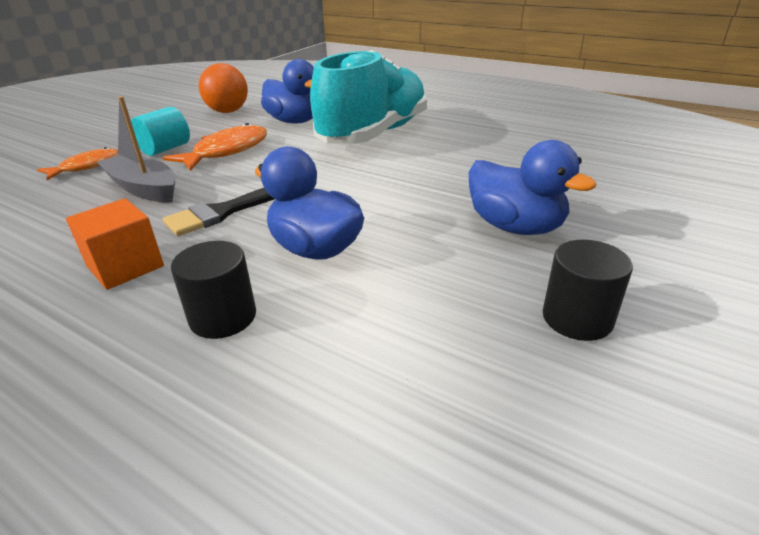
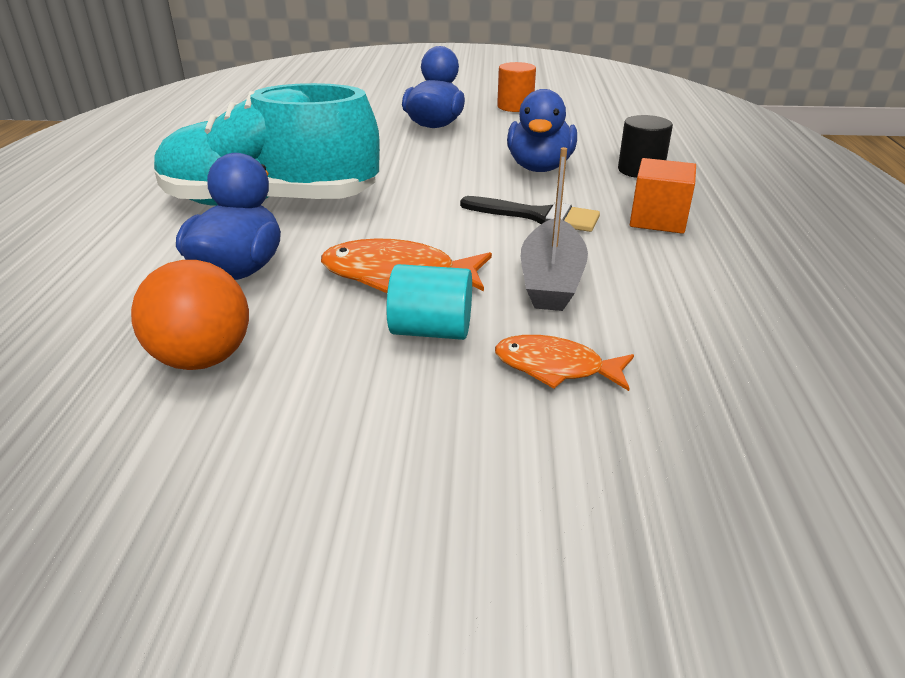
camera: 120 degrees left, 0 degrees up
black cylinder [543,240,633,341] -> orange cylinder [497,62,536,112]

